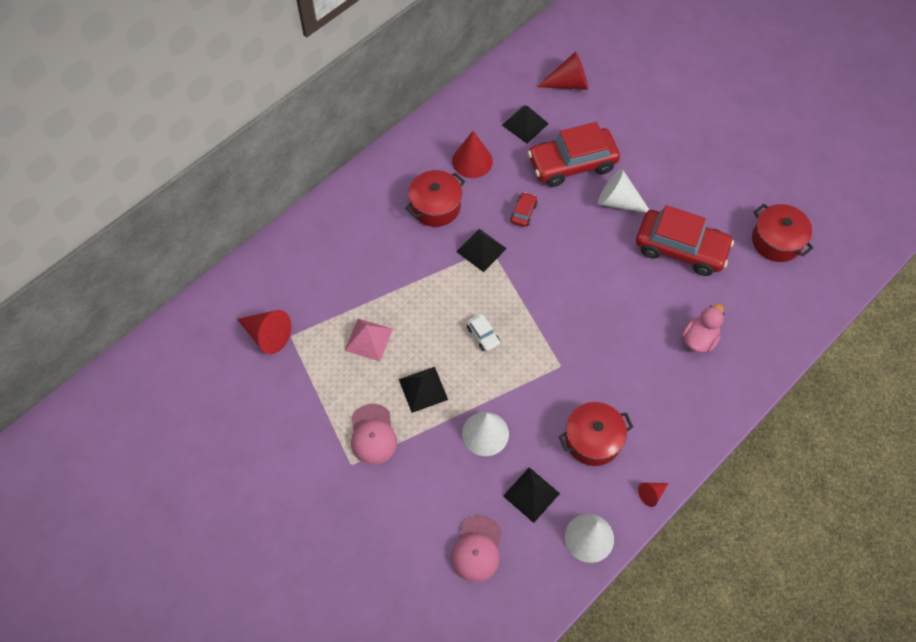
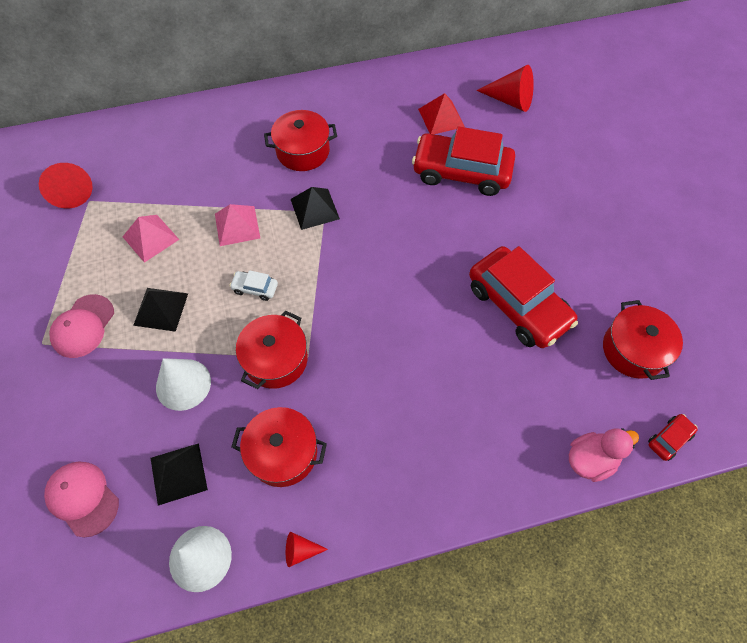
camera: 30 degrees right, 0 degrees up
pink cap [451,515,502,583] -> pink cap turned 90 degrees clockwise [44,461,119,537]
red cone [452,131,493,178] -> none
white car [467,314,500,352] -> white car turned 105 degrees clockwise [229,270,278,301]
black pyramid [502,106,549,143] -> red pyramid [418,93,465,134]
red car [510,192,537,227] -> red car moved to [648,414,698,461]
white cone [598,169,649,213] -> none
pink duck [682,304,724,353] -> pink duck moved to [569,428,639,482]
none -> pink pyramid [215,204,260,246]
none -> red pot [236,310,308,389]

